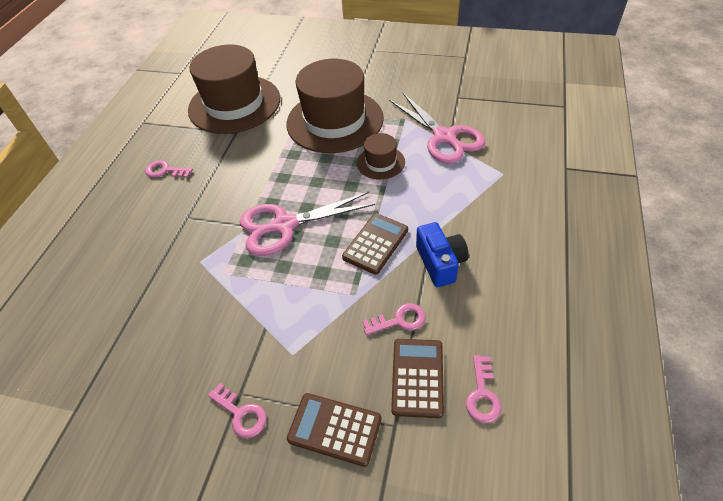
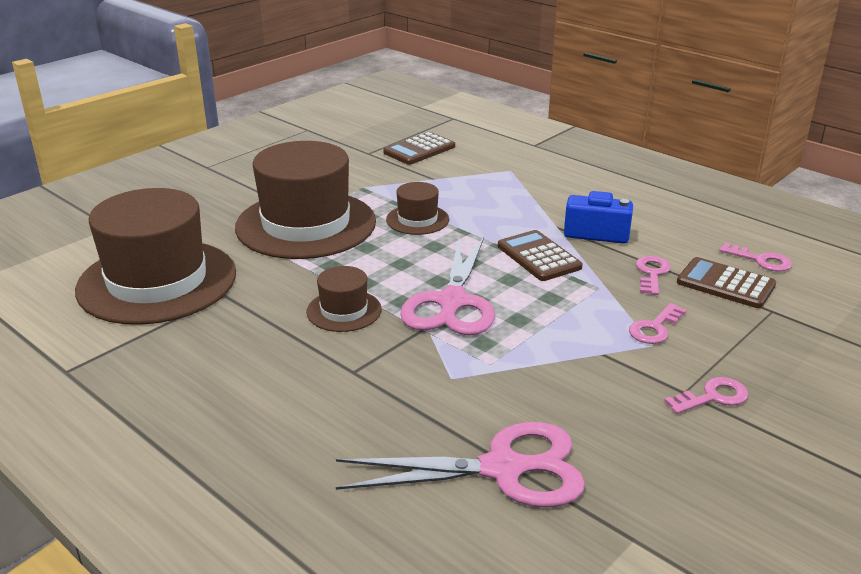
camera: 65 degrees left, 20 degrees down
pink key [145,160,193,178] -> pink key moved to [629,303,687,344]
brown calculator [287,393,382,467] -> brown calculator moved to [383,132,455,165]
pink scissors [389,93,485,164] -> pink scissors moved to [336,422,585,508]
none -> brown hat [306,266,382,332]

